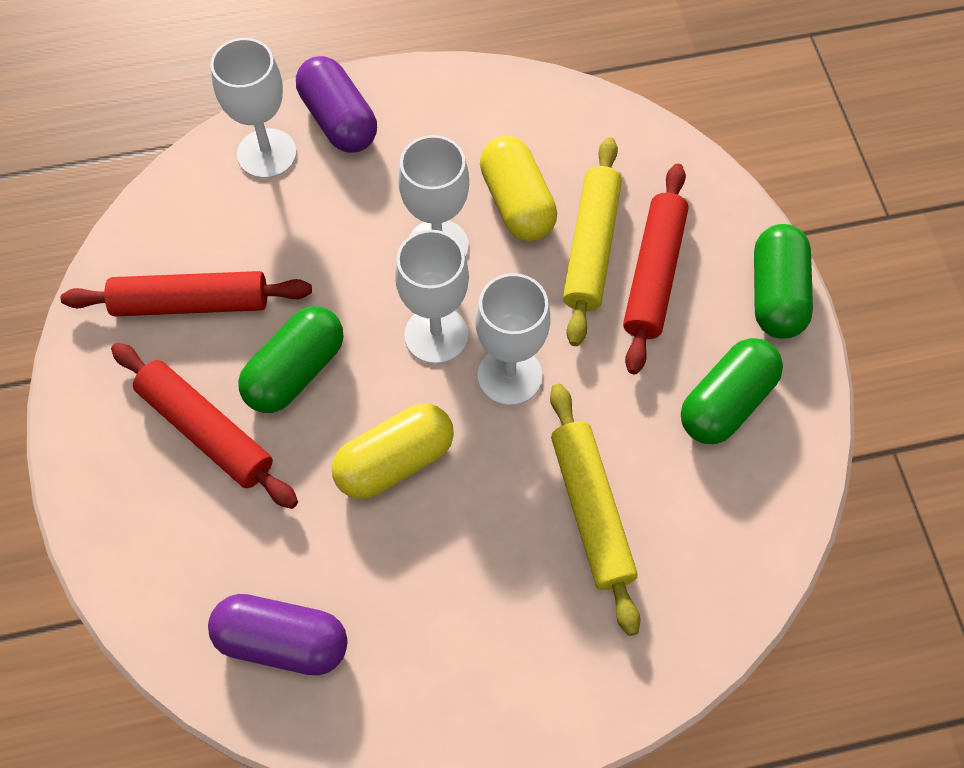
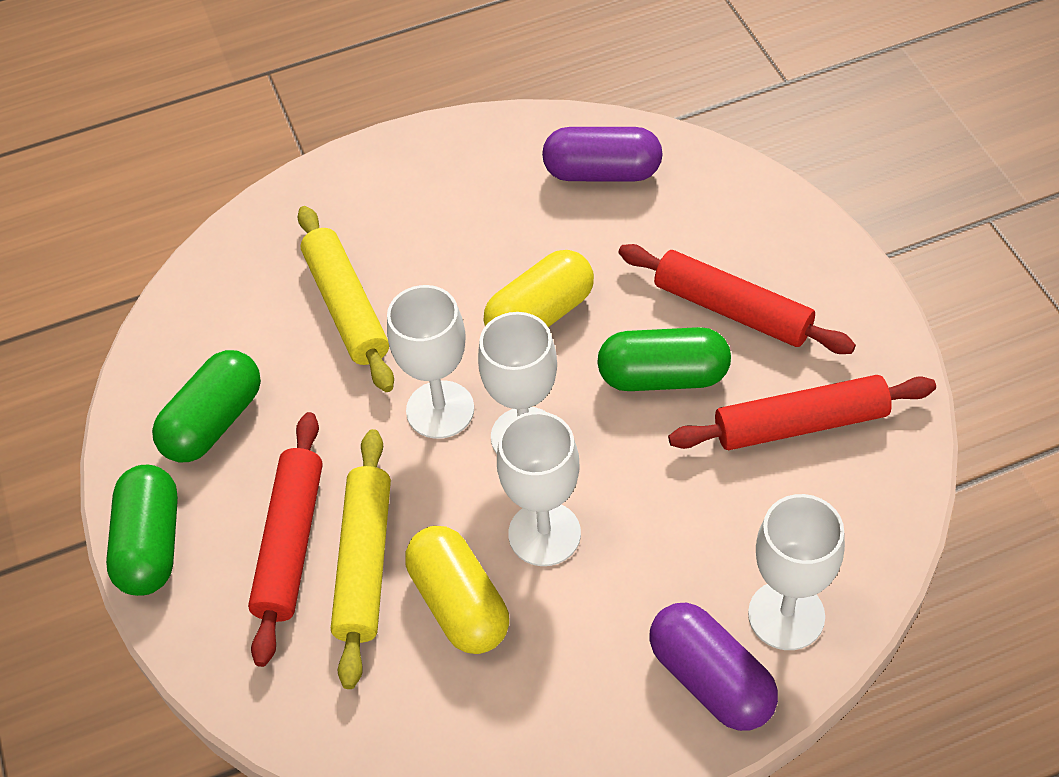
camera: 175 degrees right, 10 degrees down
green capsule [238,306,343,413] -> green capsule turned 60 degrees clockwise [597,327,731,391]

